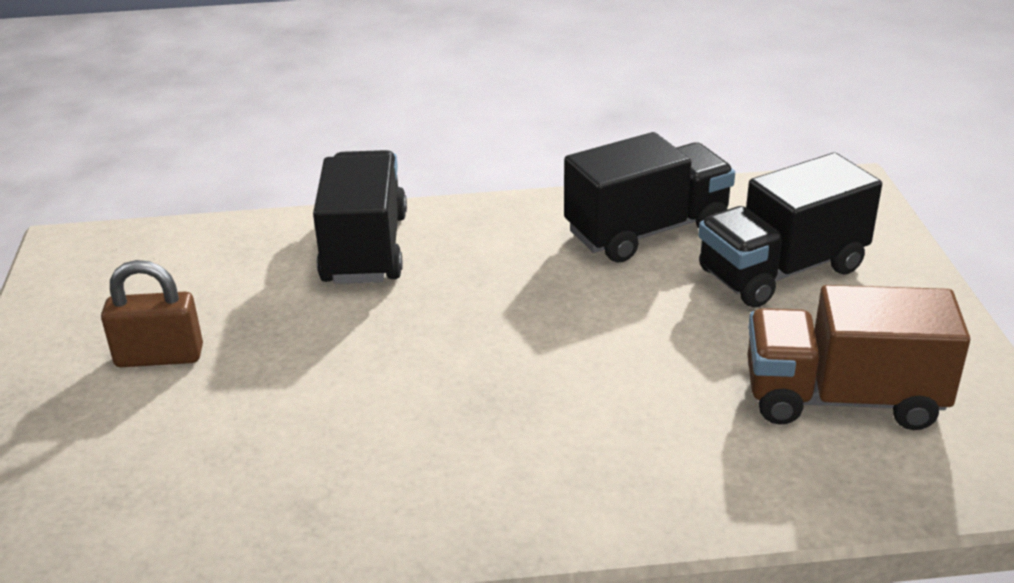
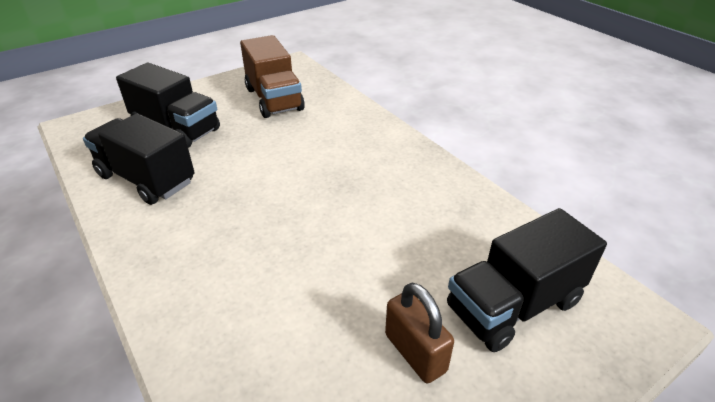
camera: 120 degrees left, 5 degrees up
black truck [313,150,407,284] -> black truck moved to [447,208,607,352]

